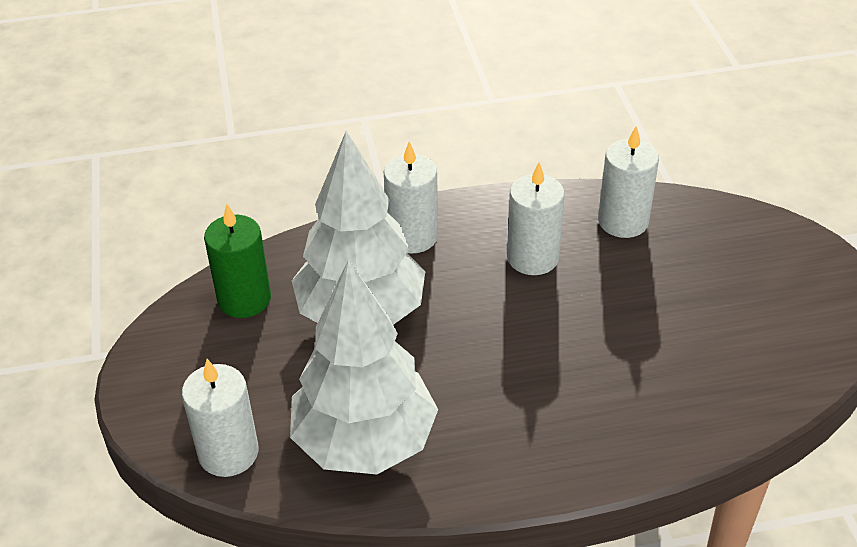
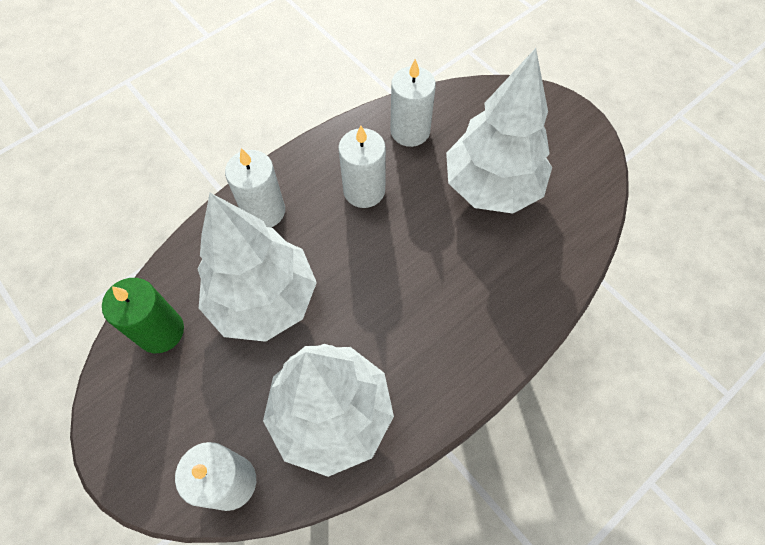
camera: 30 degrees left, 20 degrees up
none -> white tree [446,48,552,214]

